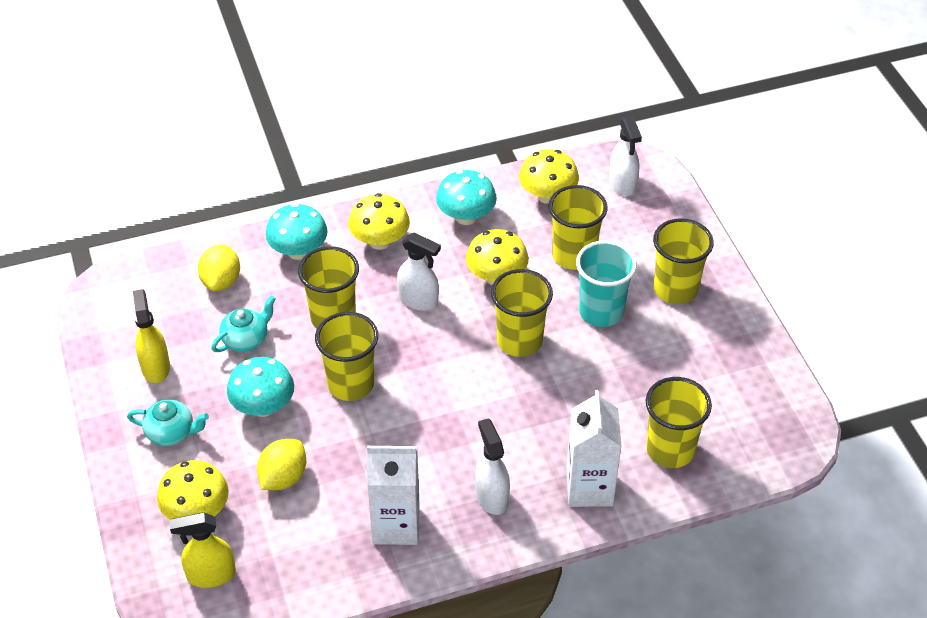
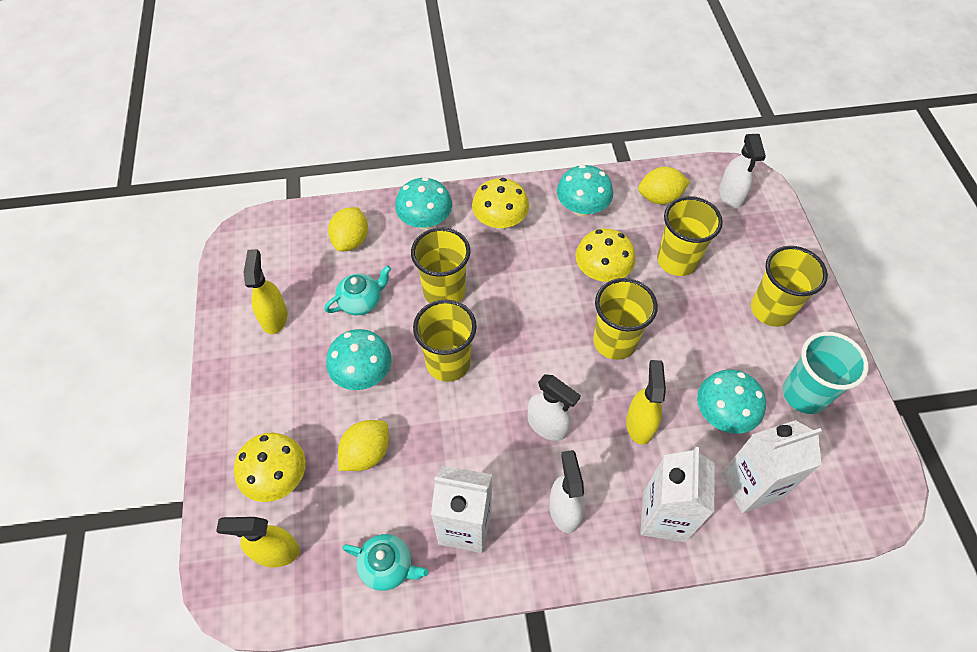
camera: 10 degrees right, 10 degrees up
turquoise teapot [127,400,209,446] -> turquoise teapot moved to [342,534,428,591]
white spray bottle [397,233,441,311] -> white spray bottle moved to [527,374,581,441]
yellow mushroom [519,149,579,204] -> yellow lemon [638,167,690,204]
turquoise cup [576,240,637,327] -> turquoise cup moved to [783,332,869,414]
yellow cup [646,377,712,468] -> white carton [722,420,822,513]
none -> yellow spray bottle [626,360,666,445]
none -> turquoise mushroom [697,369,766,434]

